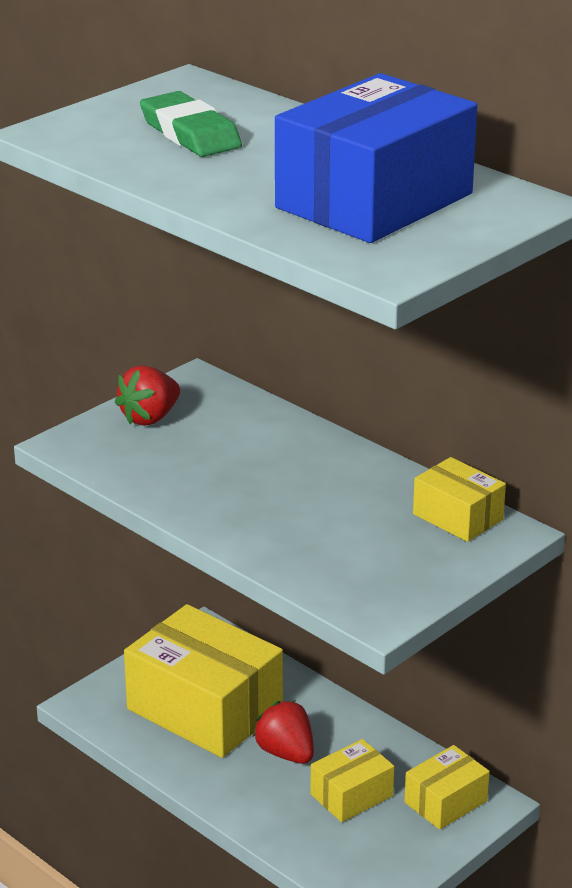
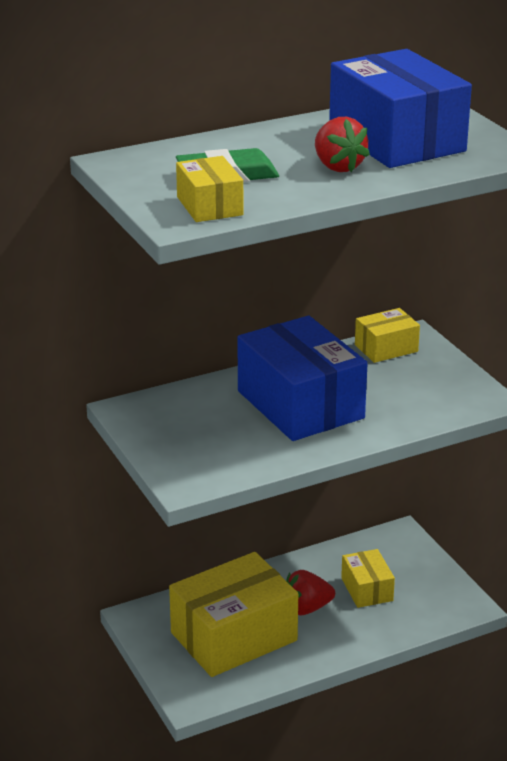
camera: 70 degrees left, 0 degrees up
red strawberry [115,365,180,426] -> red strawberry moved to [315,117,370,172]
yellow box [405,745,490,830] -> yellow box moved to [176,156,243,222]
none -> blue box [237,316,368,441]

